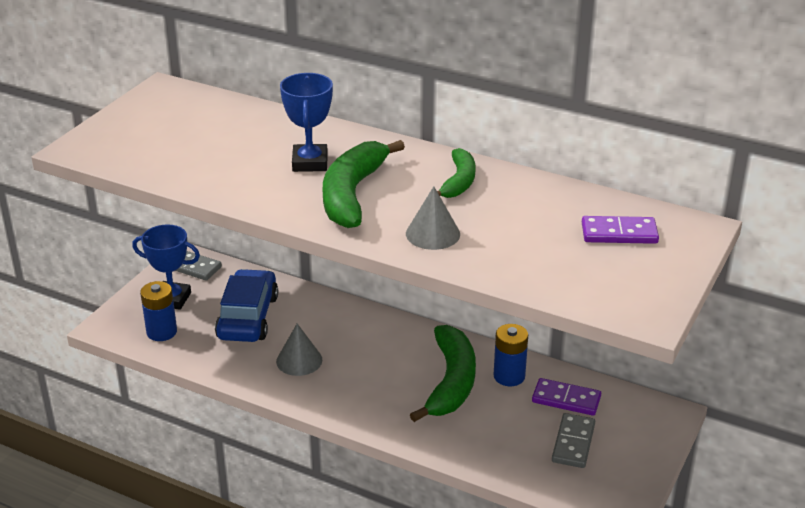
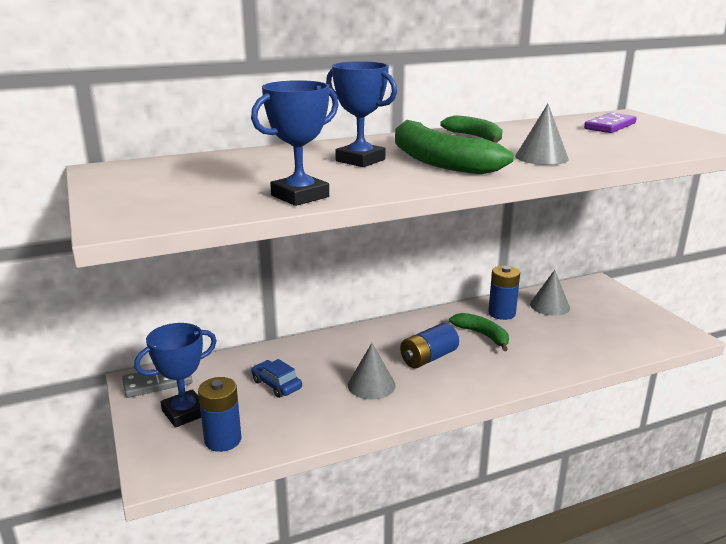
camera: 50 degrees left, 10 degrees down
blue car [215,269,278,342] -> blue car [251,359,302,398], size x0.51
green banana [410,325,476,422] -> green banana [449,313,509,351], size x0.59
purple domino [532,378,601,416] -> grey cone [530,270,570,316]
grey domino [552,413,595,468] -> none
none -> blue trophy [251,80,338,206]
none -> blue battery [400,323,459,368]

